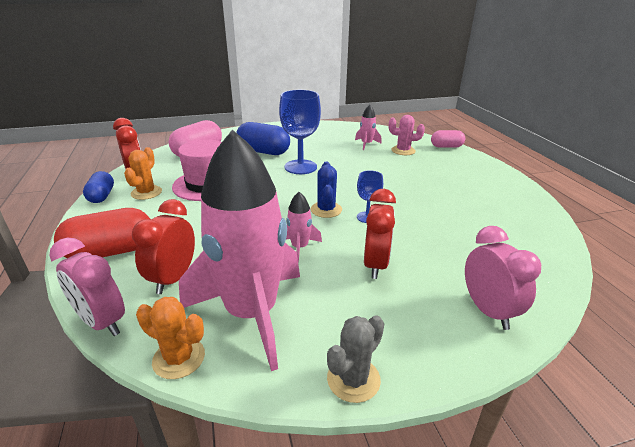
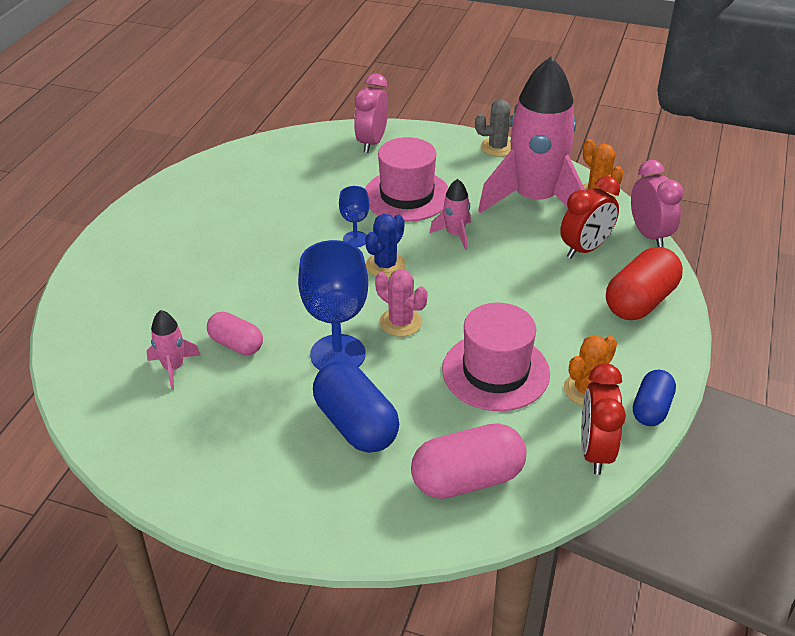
camera: 145 degrees left, 10 degrees up
red capsule [54,208,150,258] -> red capsule turned 60 degrees counterclockwise [606,247,683,320]
red clock [364,189,396,279] -> pink hat [365,137,449,222]
pink cactus [389,115,425,155] -> pink cactus moved to [375,269,428,337]
pink capsule [431,130,465,148] -> pink capsule moved to [207,311,263,355]

